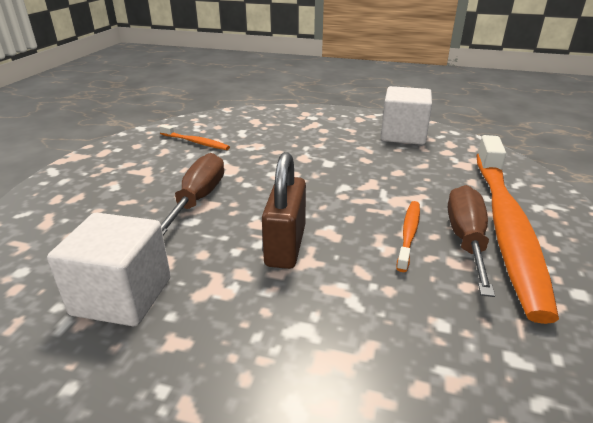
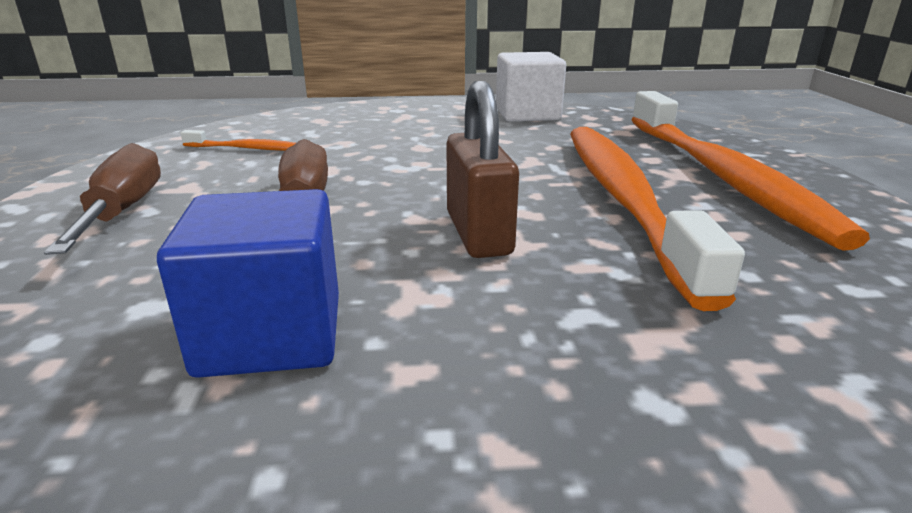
camera: 20 degrees left, 5 degrees down
white cube [47,212,171,326] -> blue cube [157,189,339,378]
orange toothbrush [396,201,420,272] -> orange toothbrush [570,127,745,311], size x2.49
brown screwdriver [448,185,495,297] -> brown screwdriver moved to [44,143,161,255]

